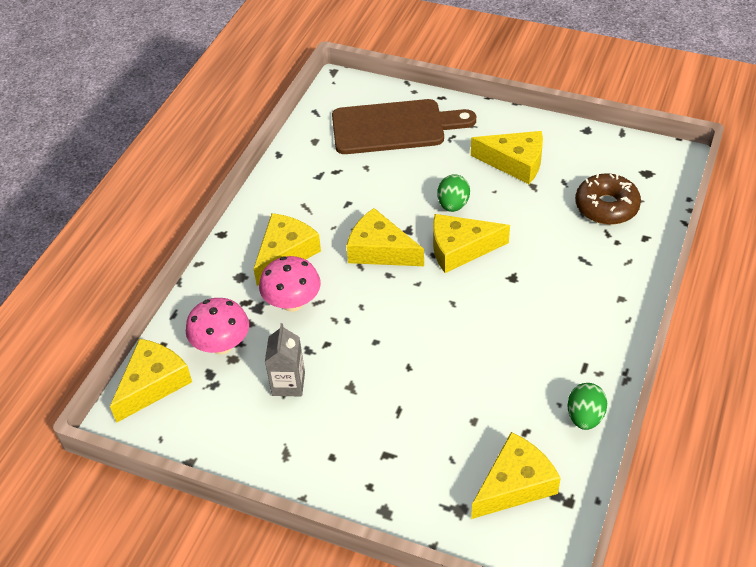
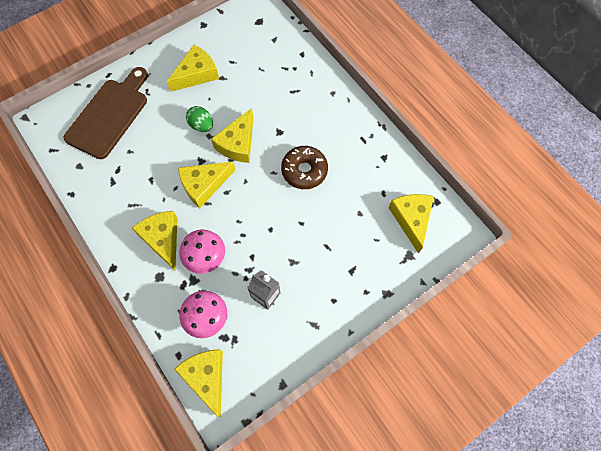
camera: 60 degrees left, 20 degrees up
green egg [567,383,607,430] -> none
brown donut [575,173,641,225] -> brown donut moved to [281,146,328,189]

